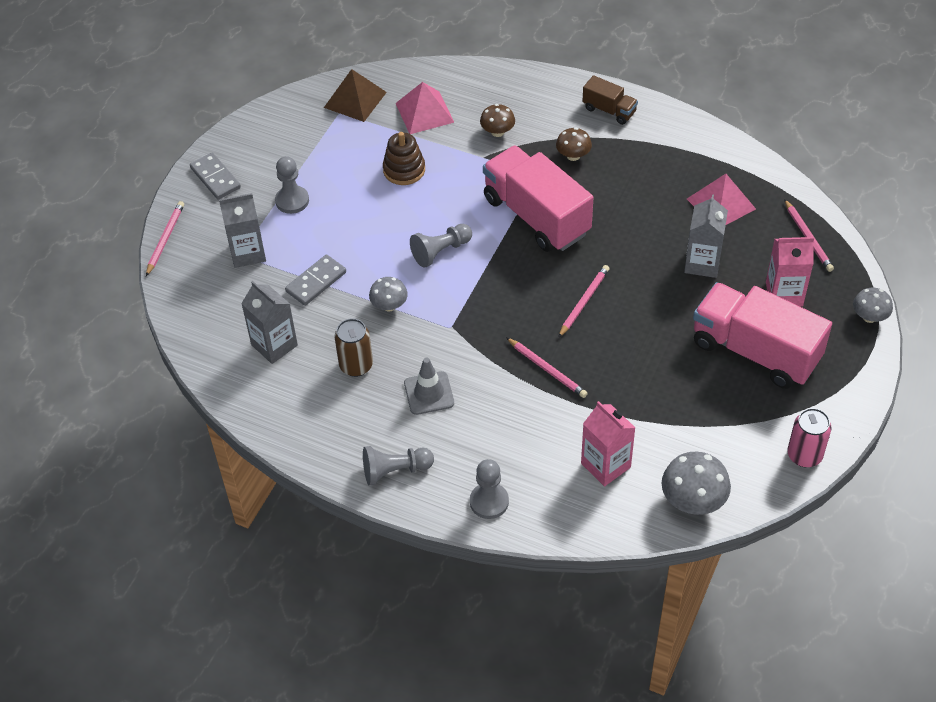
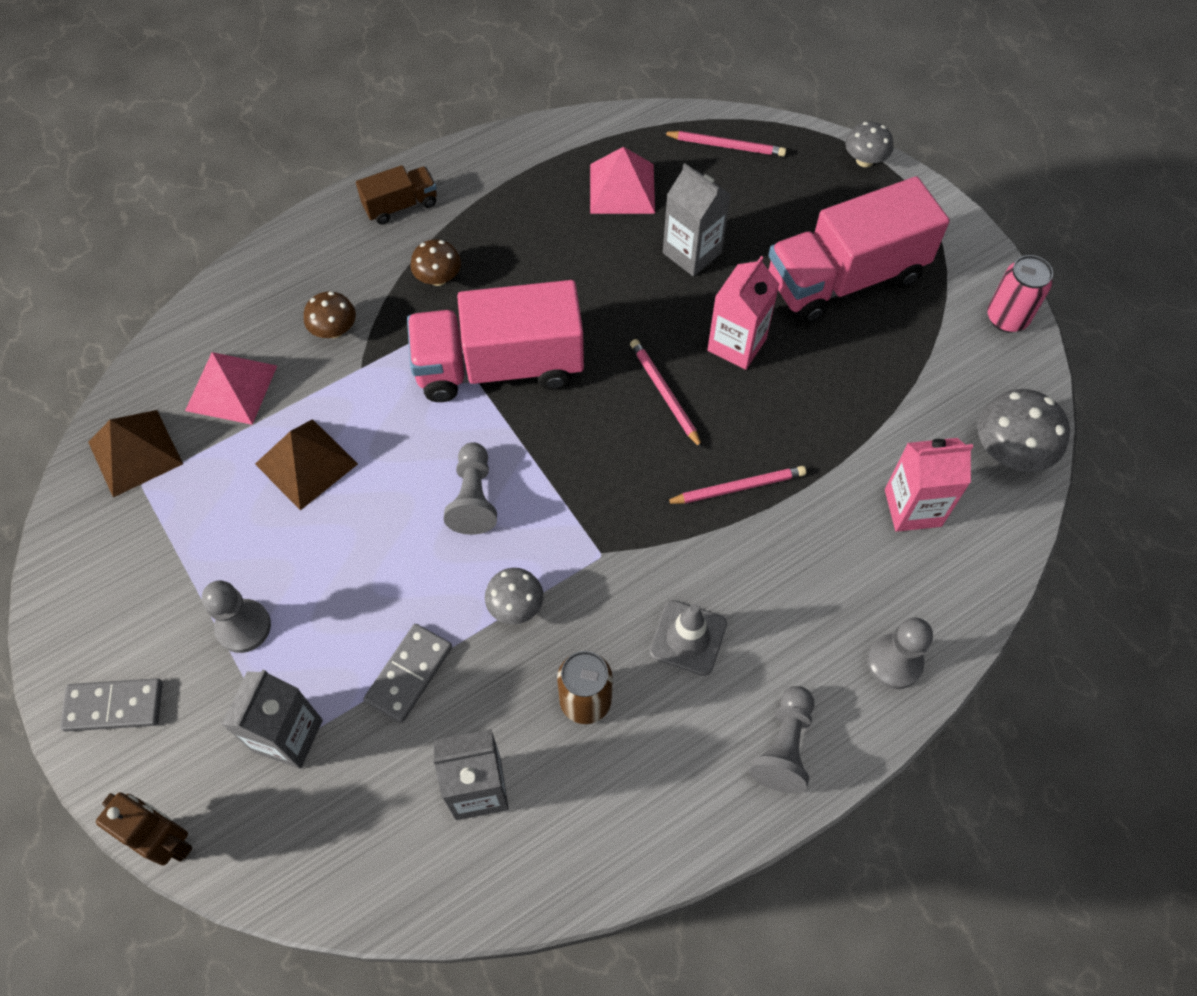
camera: 60 degrees left, 10 degrees up
pink pencil [146,201,184,276] -> brown robot [96,792,192,866]
grey domino [285,255,346,306] -> grey domino turned 45 degrees clockwise [363,624,452,723]
brown stacking toy [383,132,425,185] -> brown pyramid [255,419,358,510]
pink carton [766,237,814,307] -> pink carton moved to [707,256,780,370]

